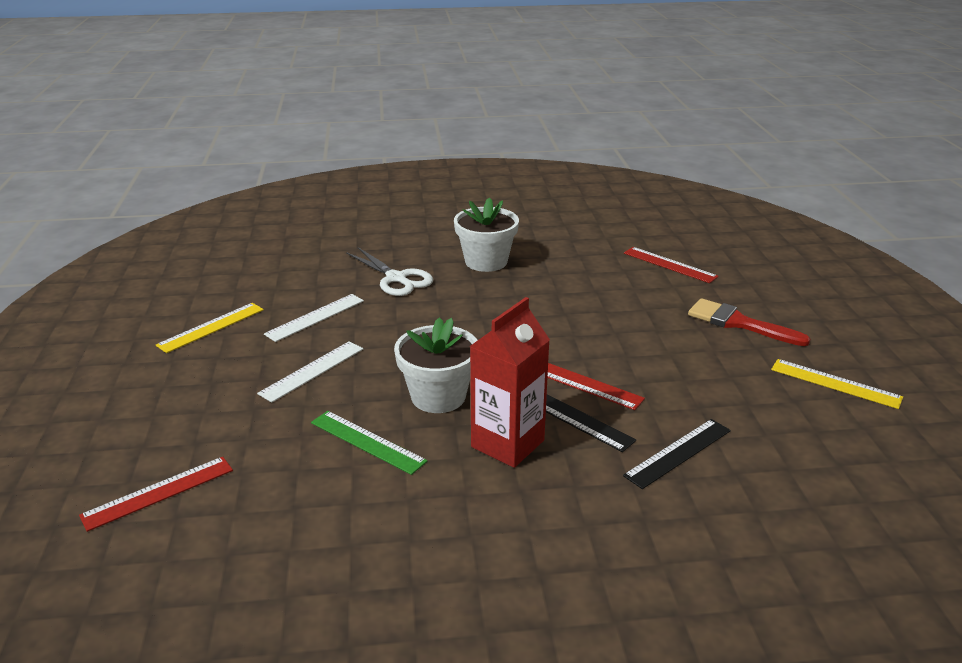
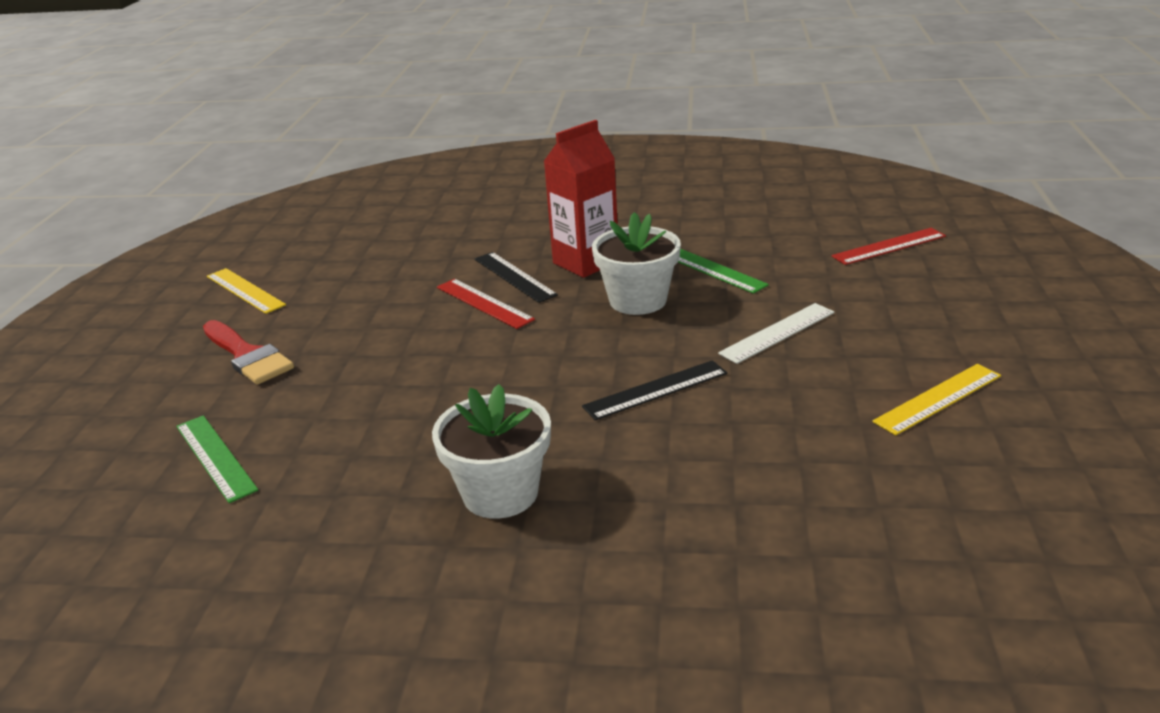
camera: 165 degrees left, 0 degrees up
white ruler [264,294,364,342] -> none
white scissors [346,247,433,296] -> none
black ruler [623,419,731,489] -> black ruler moved to [582,360,727,420]
red ruler [624,247,719,283] -> green ruler [176,415,258,503]

